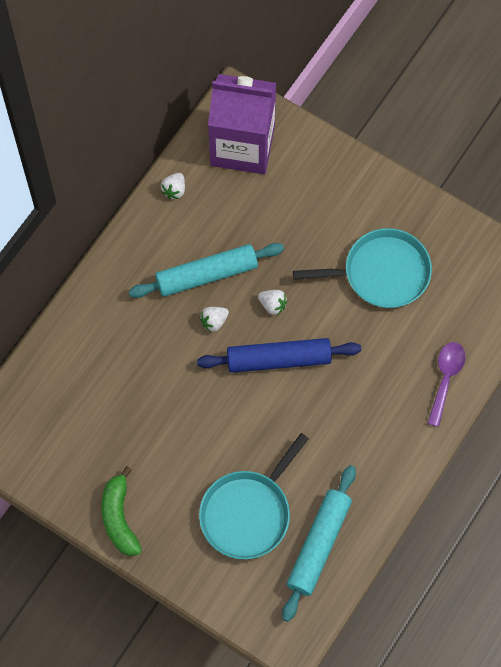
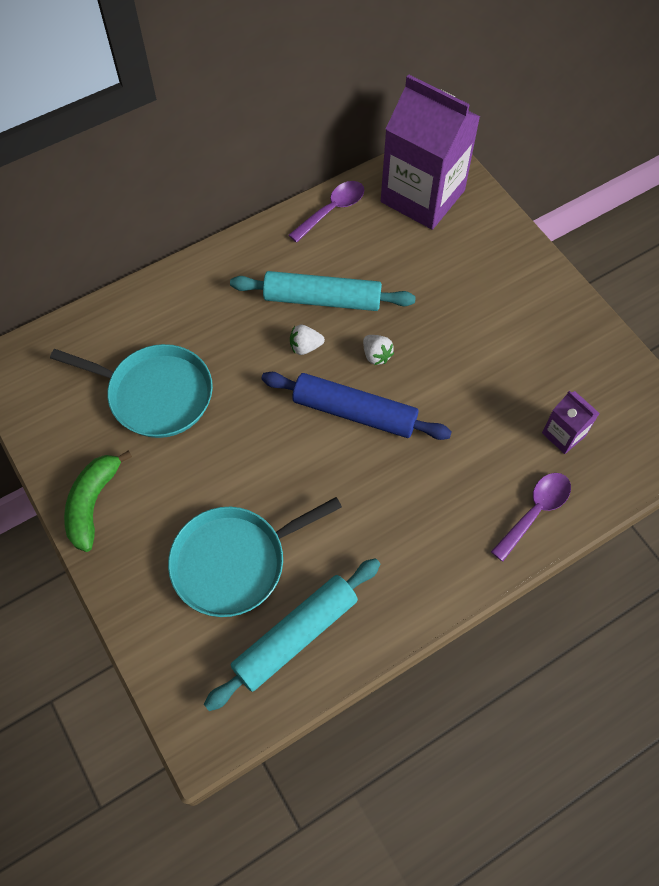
camera: 25 degrees right, 5 degrees down
white strawberry [161,173,185,199] -> purple spoon [289,181,364,243]
turquoise pan [293,228,432,308] -> turquoise pan moved to [50,344,213,438]
none -> purple carton [542,391,600,454]

